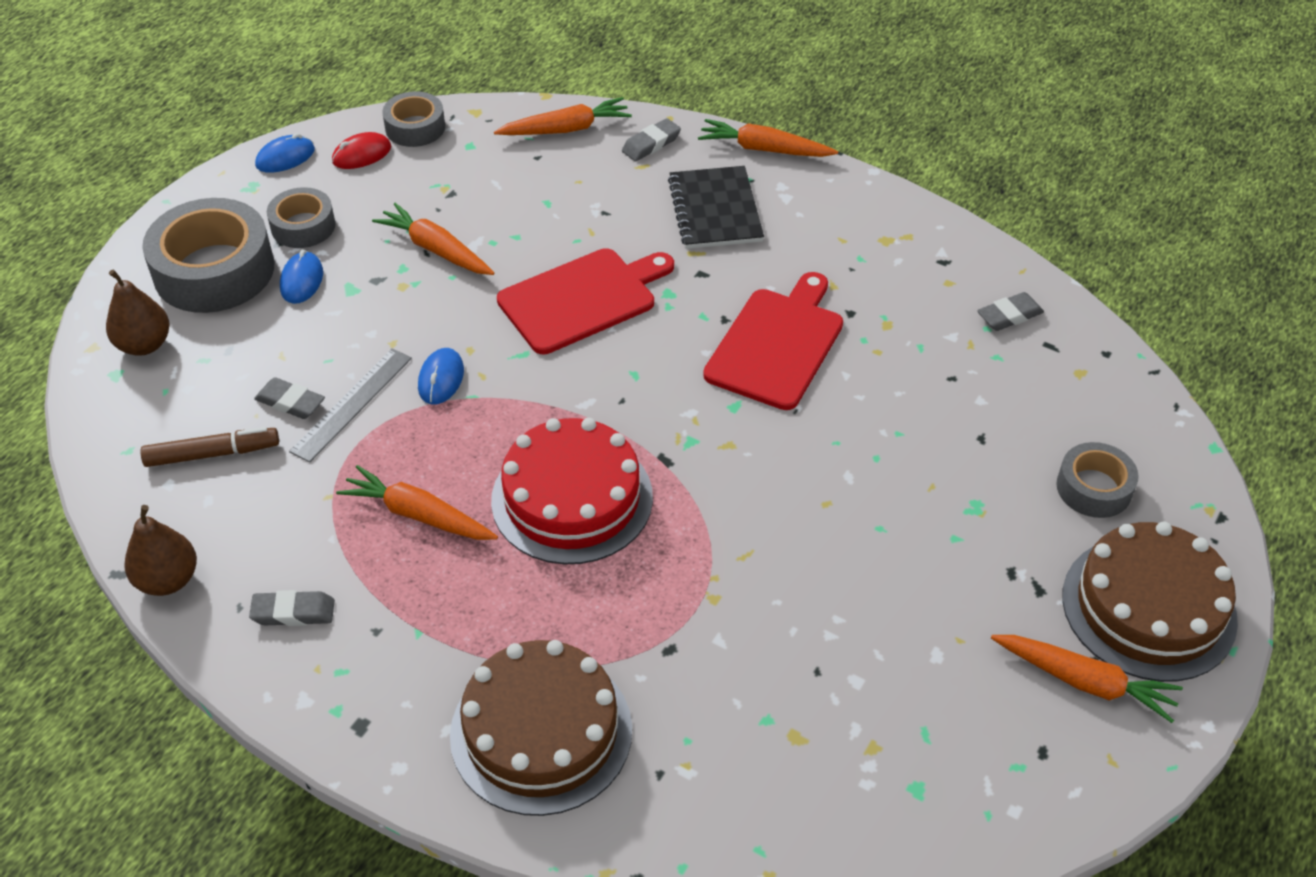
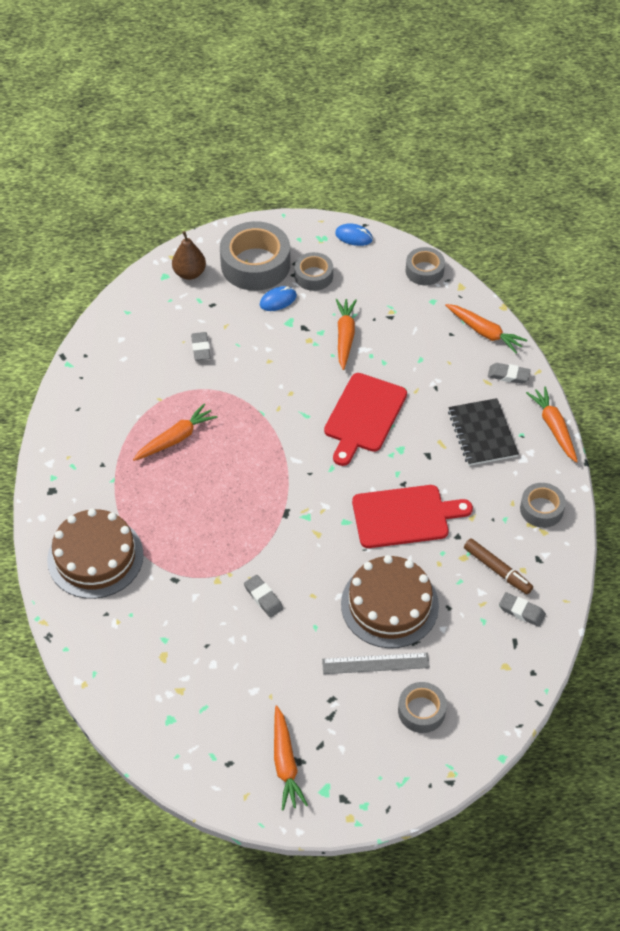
camera: 55 degrees right, 5 degrees up
brown pear [124,505,197,596] -> none
brown marker [140,427,279,467] -> brown marker moved to [464,538,533,594]
grey eraser [249,590,335,626] -> grey eraser moved to [244,575,283,618]
grey ruler [289,348,412,463] -> grey ruler moved to [322,653,430,674]
red mouse [332,132,391,169] -> none
orange carrot [336,465,498,540] -> orange carrot turned 60 degrees clockwise [133,404,218,461]
blue mouse [418,348,464,404] -> none
red cake [491,418,653,564] -> none
red cutting board [497,248,674,354] -> red cutting board turned 90 degrees clockwise [324,373,407,466]
black notebook [668,166,764,249] -> black notebook turned 60 degrees counterclockwise [448,398,519,466]
brown cake [1062,521,1238,682] -> brown cake moved to [341,555,439,648]
none -> grey tape [520,483,566,528]

